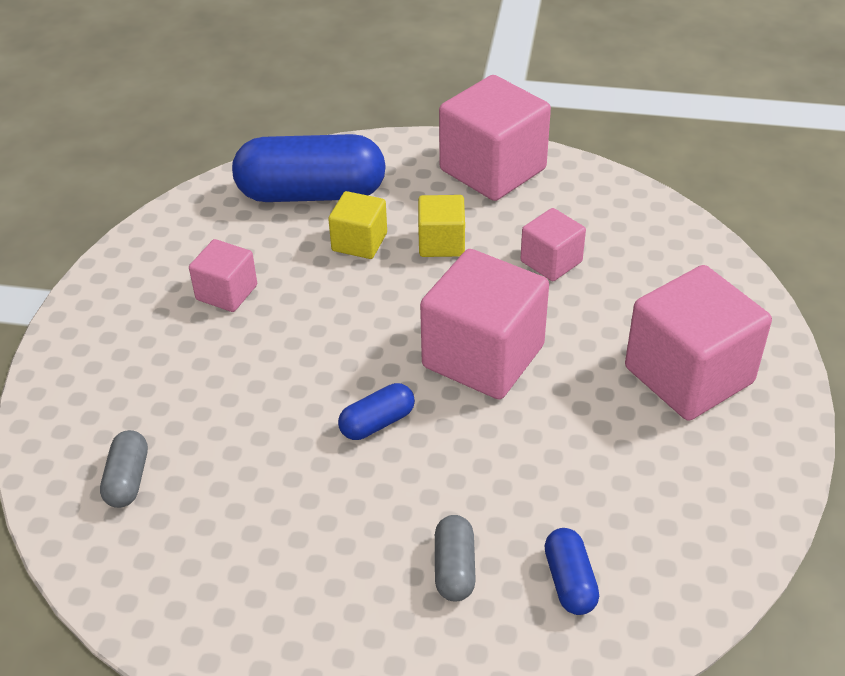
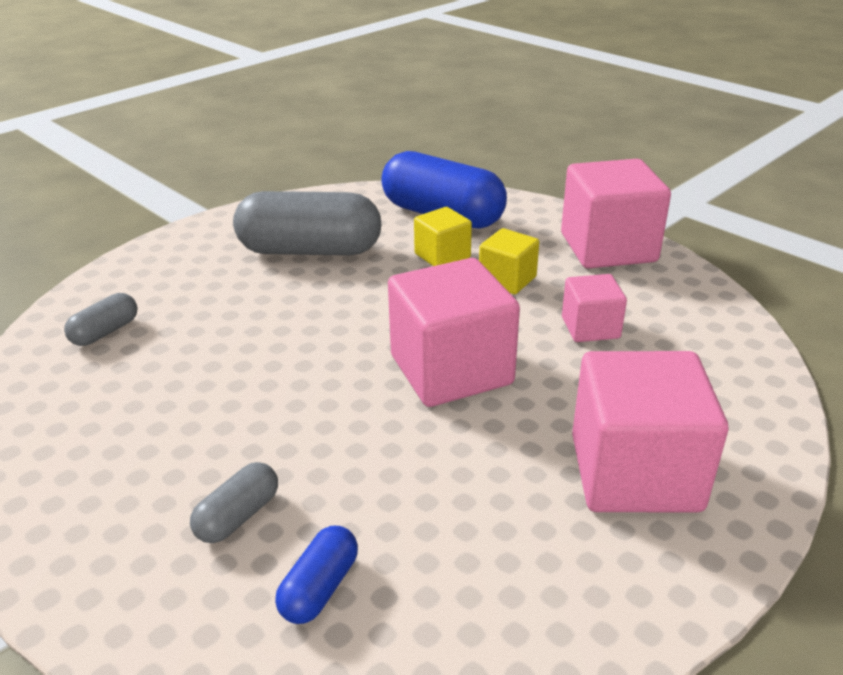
camera: 35 degrees right, 10 degrees down
pink cube [189,239,257,312] -> grey capsule [233,191,381,256]
blue capsule [338,383,415,440] -> none

